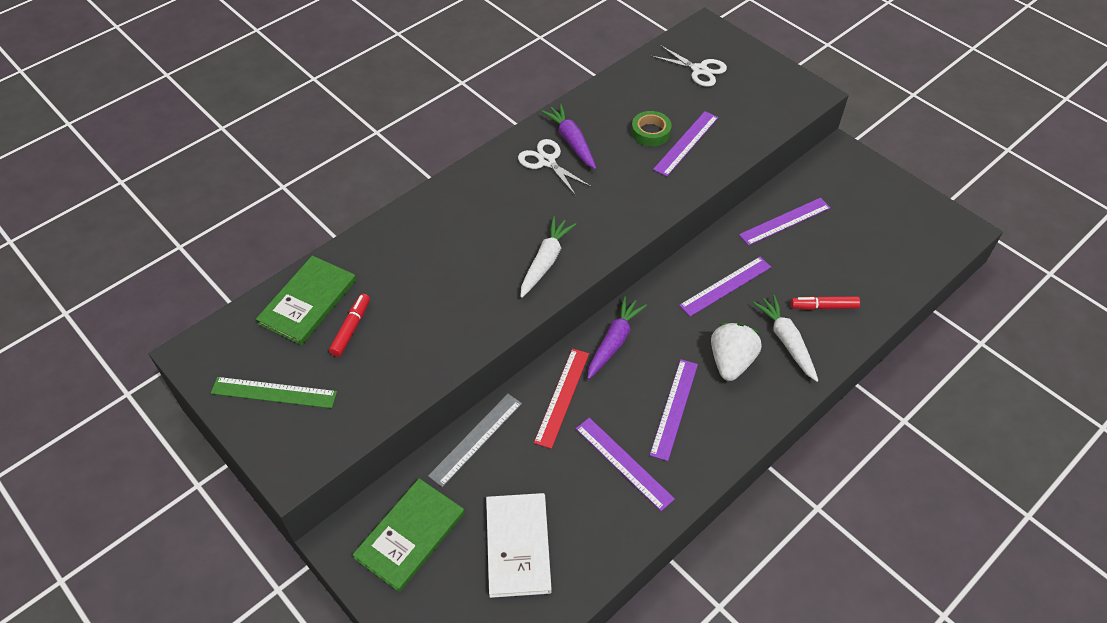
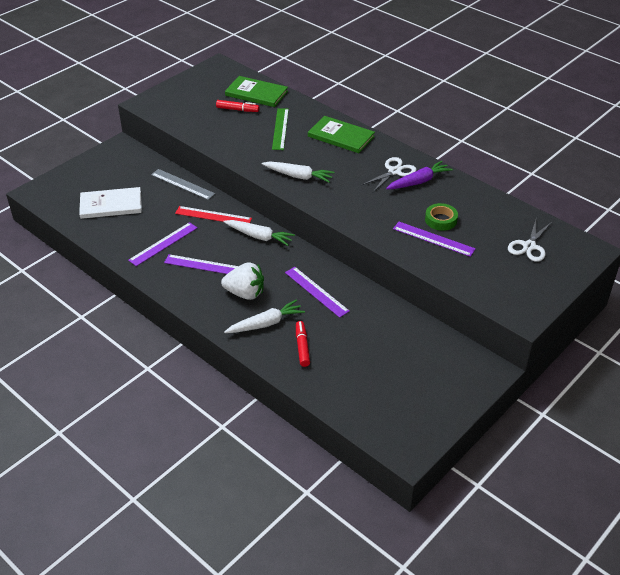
camera: 85 degrees right, 10 degrees down
green ruler [211,377,337,408] -> green ruler moved to [272,108,289,150]
green book [352,478,465,592] -> green book moved to [308,116,375,153]
purple carrot [588,296,647,379] -> white carrot [223,220,295,246]
purple ruler [739,198,831,246] -> none

